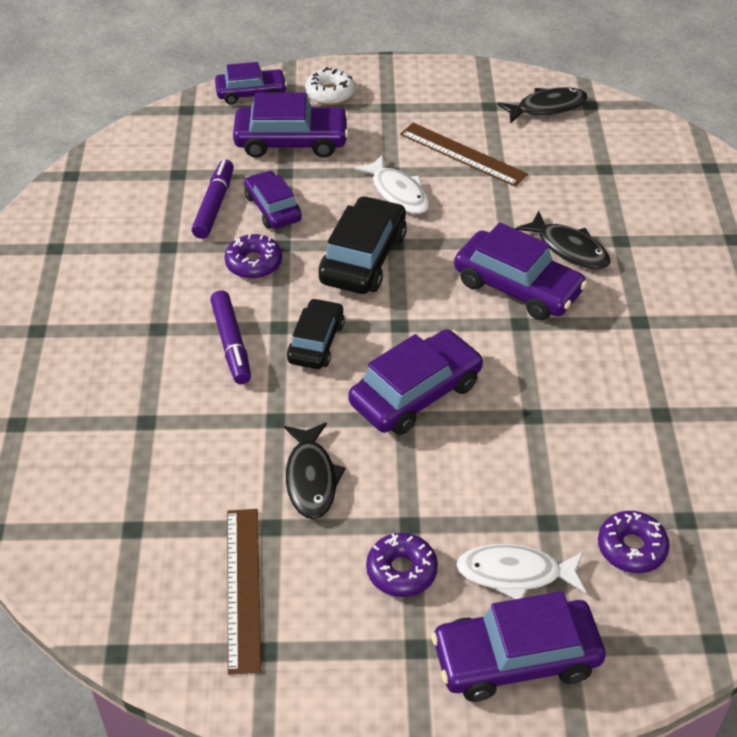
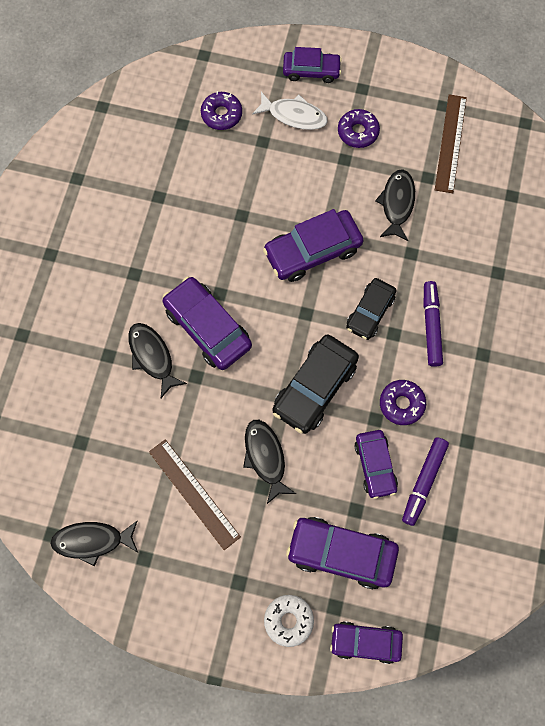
camera: 165 degrees left, 25 degrees up
white fish [354,155,430,214] -> black fish [243,420,296,504]
purple car [431,591,606,702] -> purple car [283,47,342,83], size x0.65

